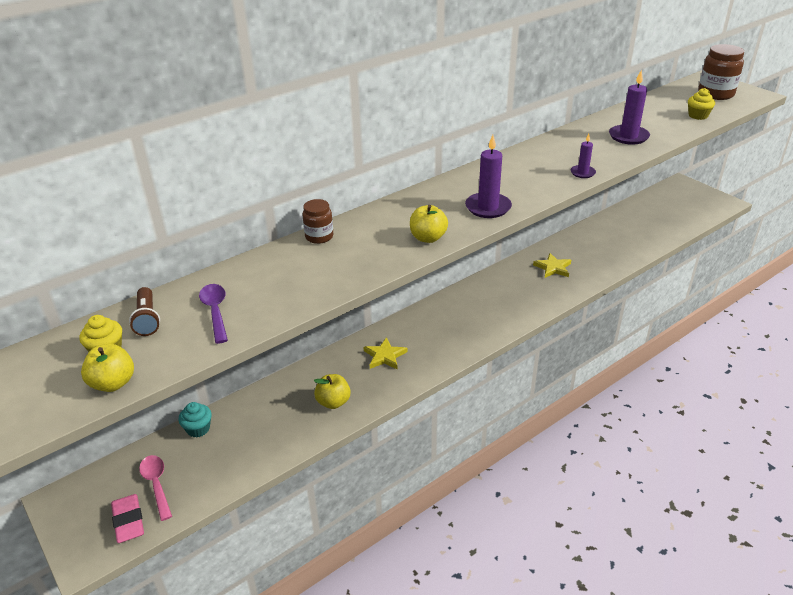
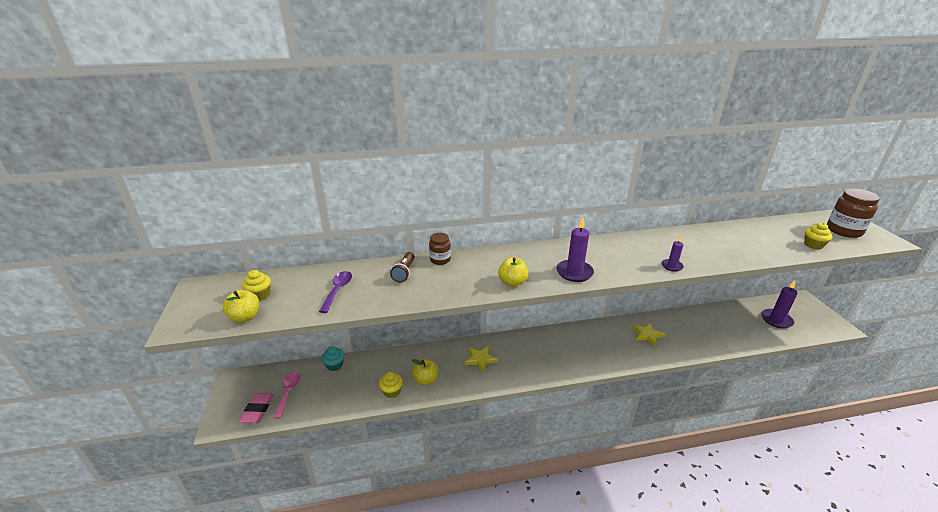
camera: 25 degrees right, 5 degrees down
brown flashlight [129,287,160,336] -> brown flashlight moved to [390,252,415,282]
purple candle [609,70,650,145] -> purple candle moved to [761,280,797,328]
none -> yellow cupcake [379,372,403,398]

